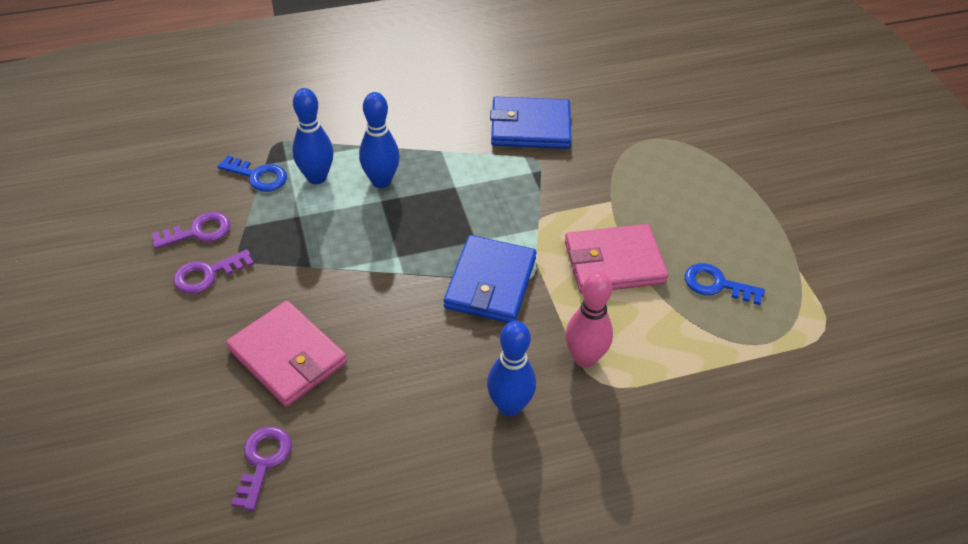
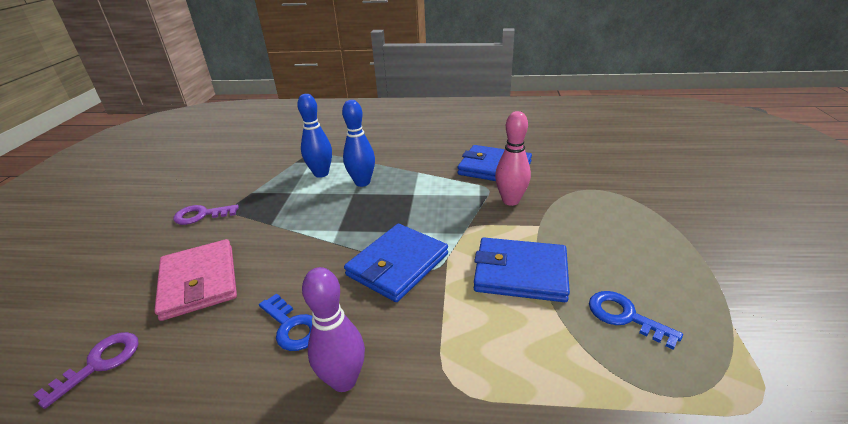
camera: 25 degrees right, 15 degrees down
purple key [152,212,231,249] -> none
blue key [218,155,287,192] -> blue key moved to [259,294,312,351]
blue bowling pin [487,321,536,416] -> purple bowling pin [302,267,365,392]
pink wallet [565,224,668,294] -> blue wallet [474,238,570,302]
pink bowling pin [565,272,613,368] -> pink bowling pin moved to [495,111,531,206]

